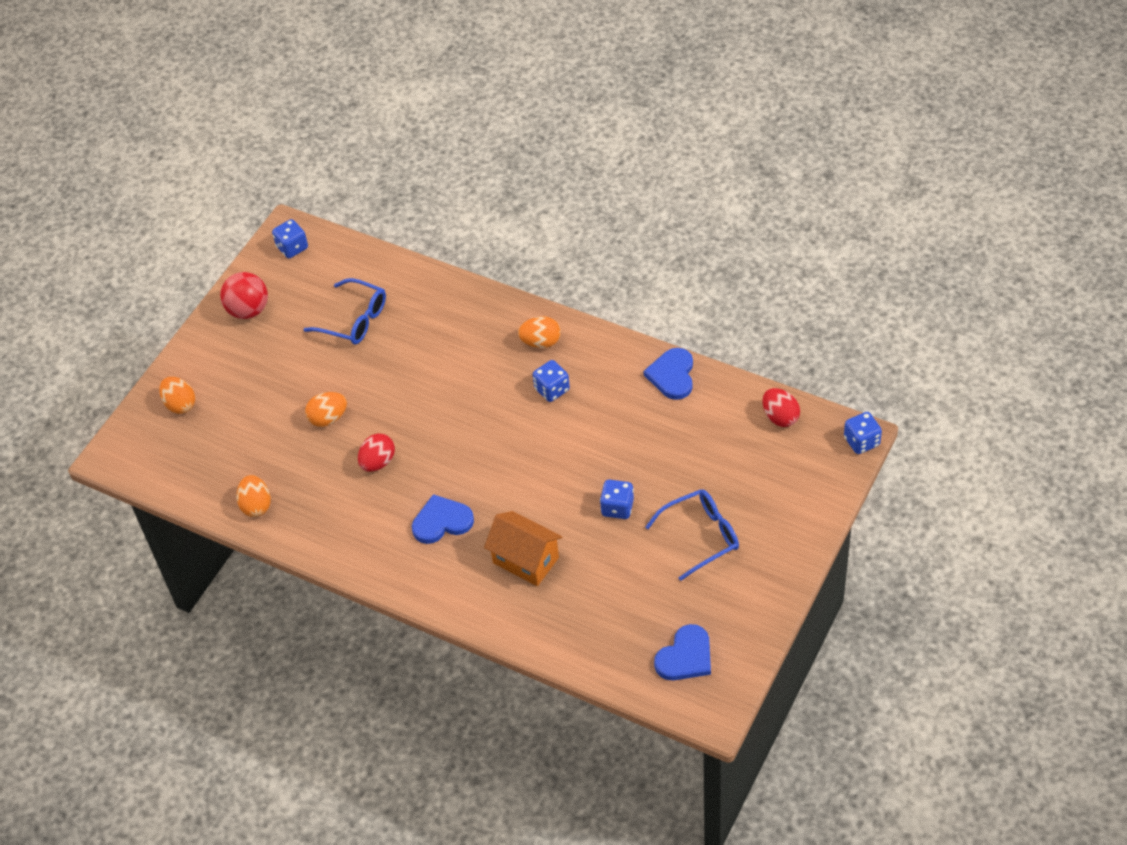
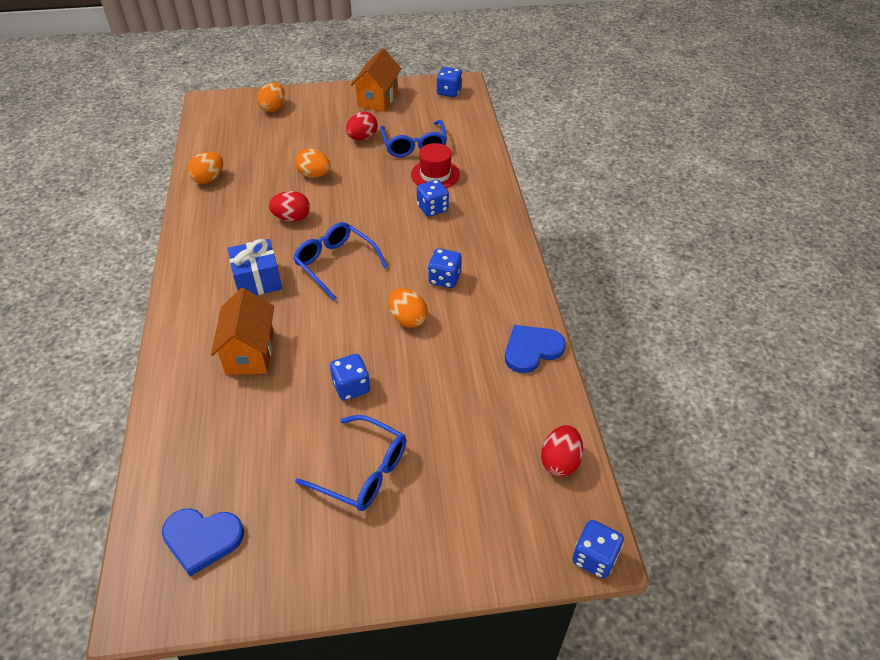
camera: 50 degrees right, 5 degrees down
red ball [220,272,268,319] -> orange house [351,48,402,112]
blue heart [412,494,474,544] -> blue gift [228,239,282,295]
orange egg [518,316,561,348] -> orange egg moved to [388,288,428,328]
none -> blue glasses [293,222,388,300]
none -> red egg [346,111,378,140]
none -> red hat [411,143,460,188]
none -> blue dice [417,180,449,217]

